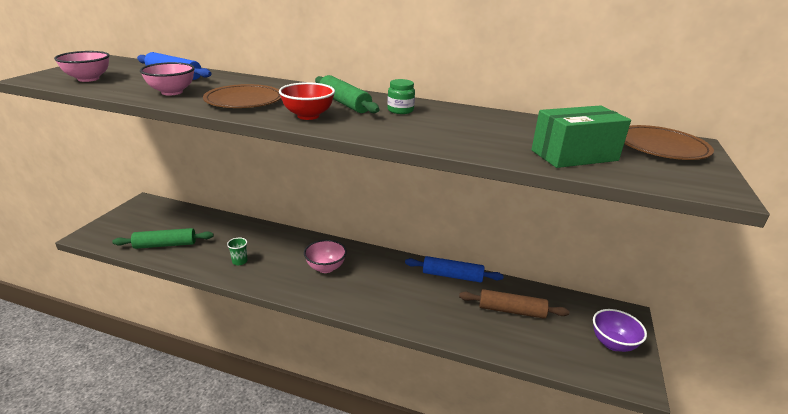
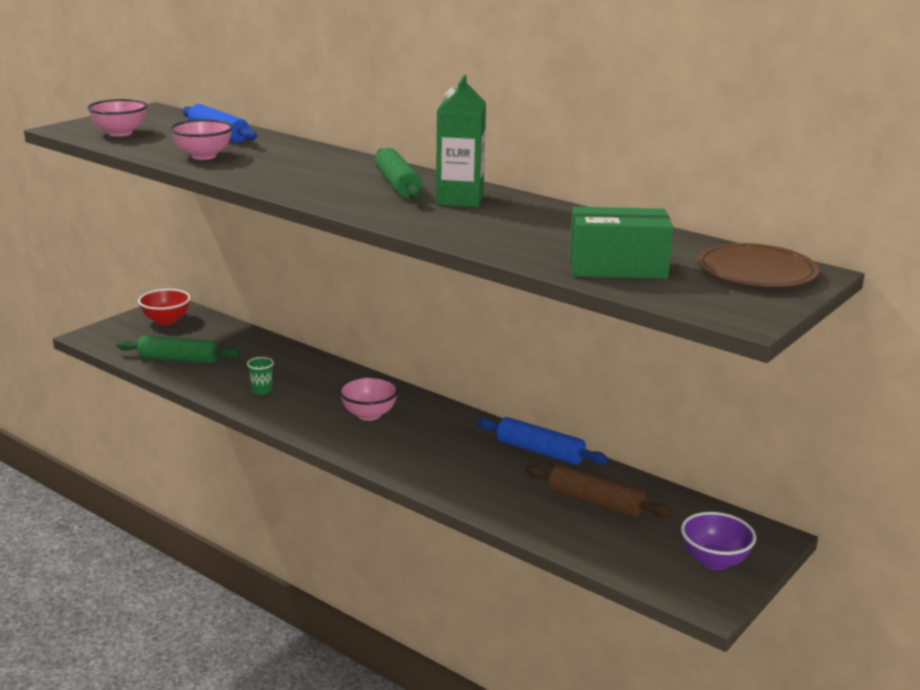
camera: 20 degrees right, 5 degrees down
brown plate [203,84,281,108] -> none
red bowl [279,82,335,120] -> red bowl moved to [138,289,191,325]
green jar [387,79,415,114] -> green carton [436,74,486,207]

